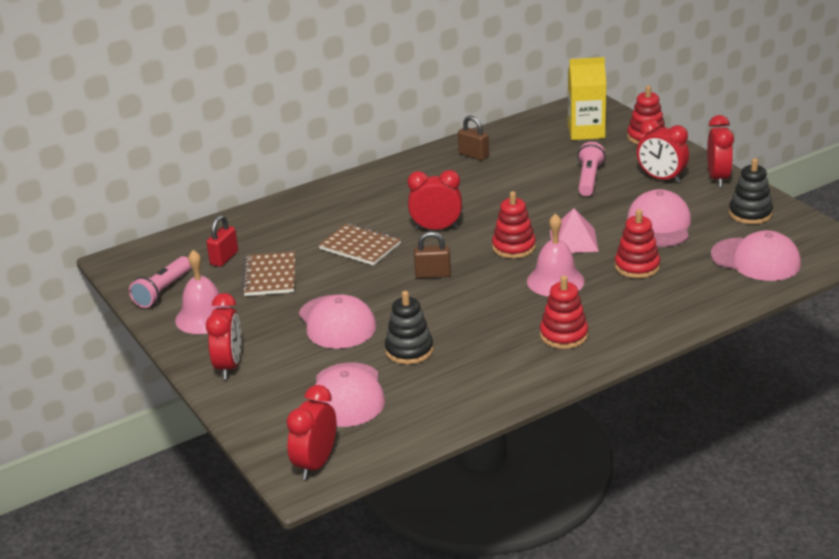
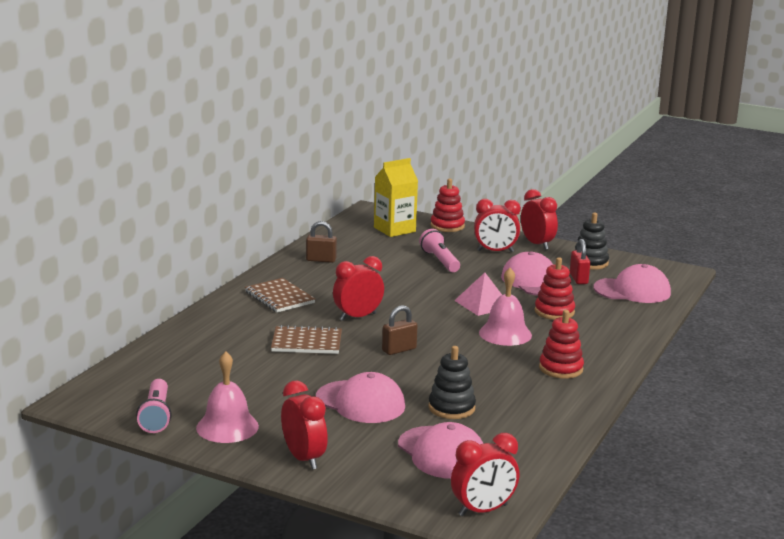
camera: 35 degrees left, 10 degrees down
red padlock [206,215,238,267] -> red padlock moved to [570,239,590,284]
brown notebook [242,251,295,296] -> brown notebook moved to [245,278,315,312]
red clock [286,385,336,480] -> red clock turned 105 degrees counterclockwise [451,433,519,516]
red stacking toy [492,191,536,259] -> none

